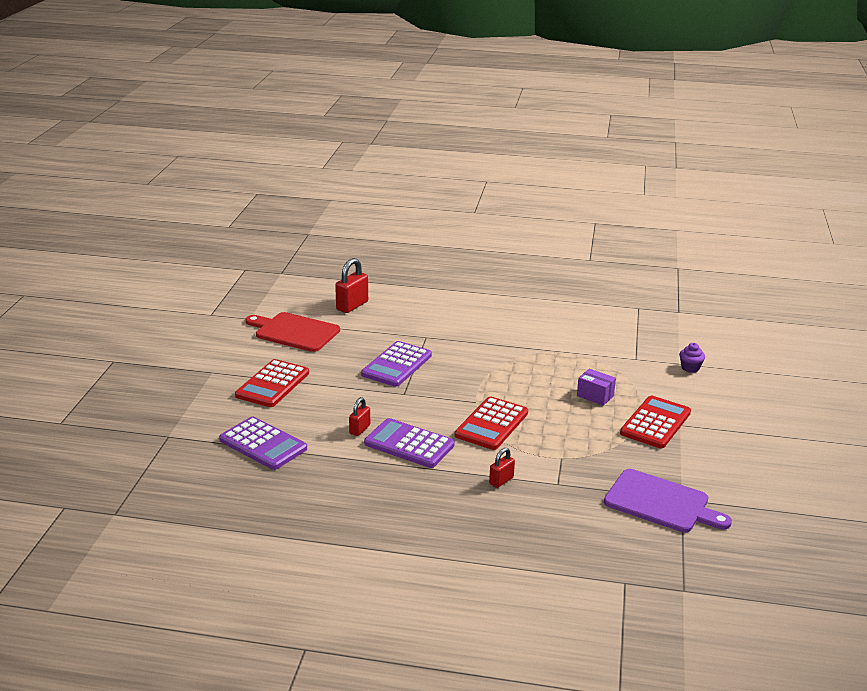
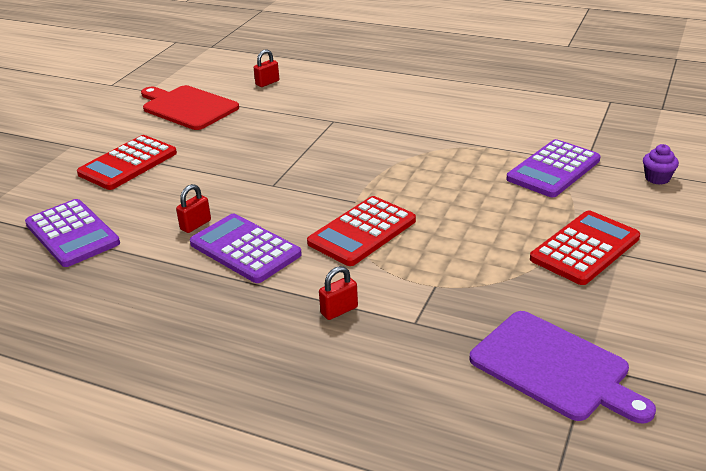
camera: 15 degrees right, 5 degrees up
red padlock [335,258,368,313] -> red padlock [254,49,279,87], size x0.59
purple calculator [361,341,432,387] -> purple calculator moved to [507,139,601,197]
purple box [577,369,616,406] -> none

